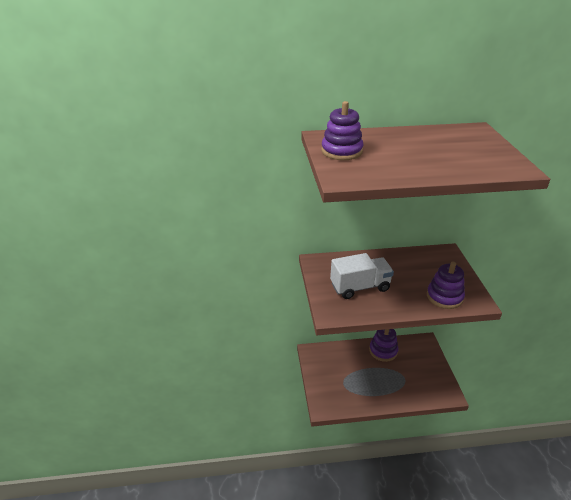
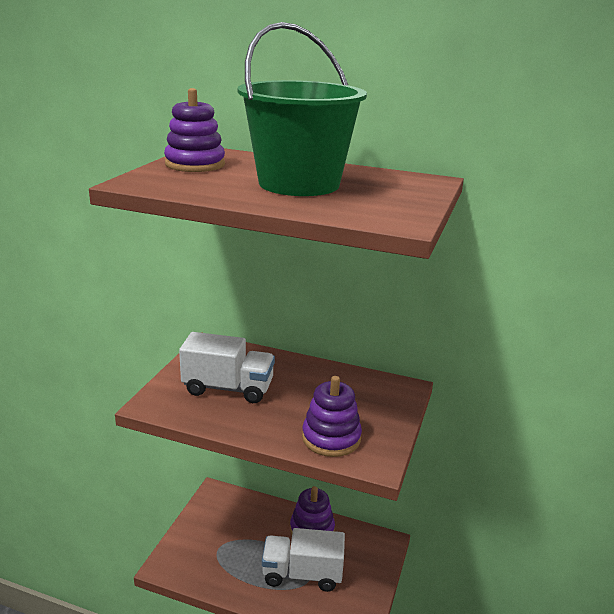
camera: 25 degrees right, 10 degrees down
none -> green bucket [238,22,367,196]
none -> white truck [262,528,345,592]

